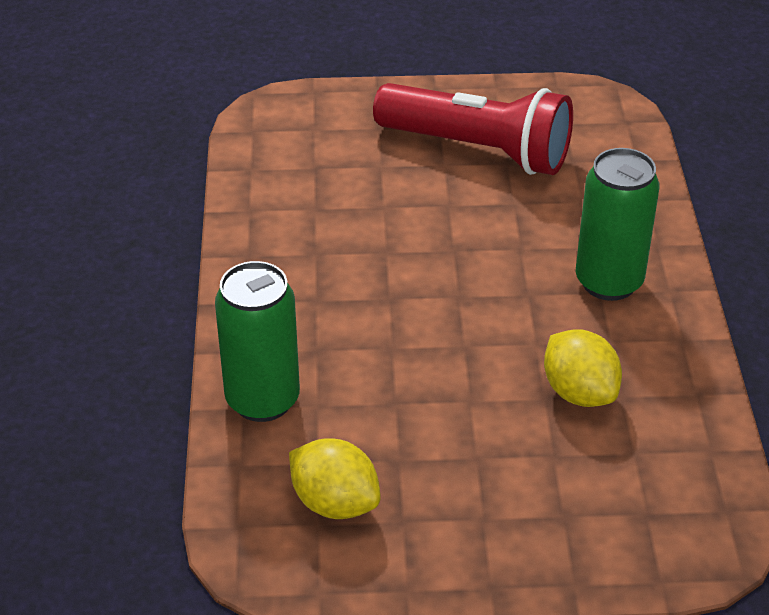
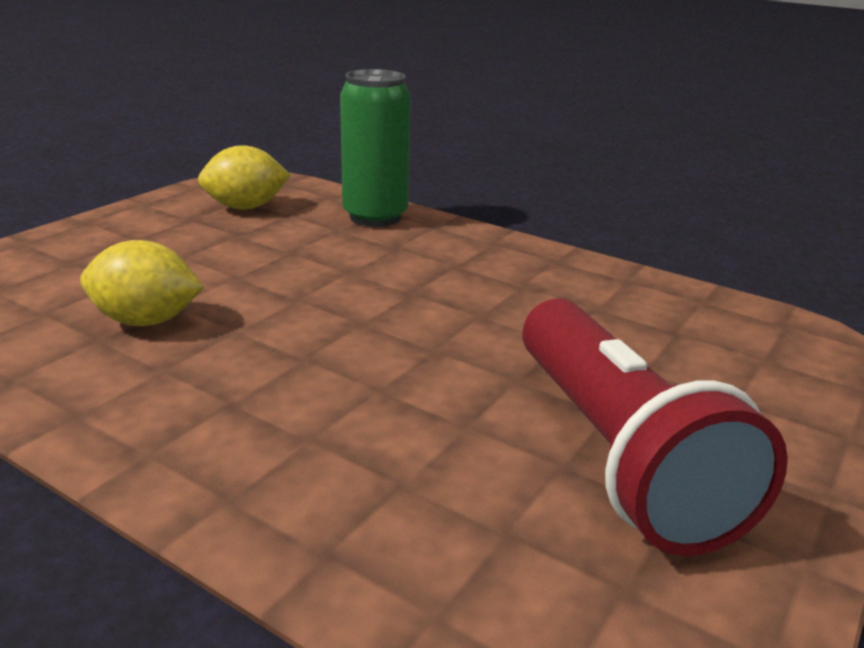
camera: 125 degrees right, 15 degrees down
red flashlight [373,83,573,175] -> red flashlight turned 75 degrees counterclockwise [522,298,788,556]
green can [576,148,660,301] -> none

